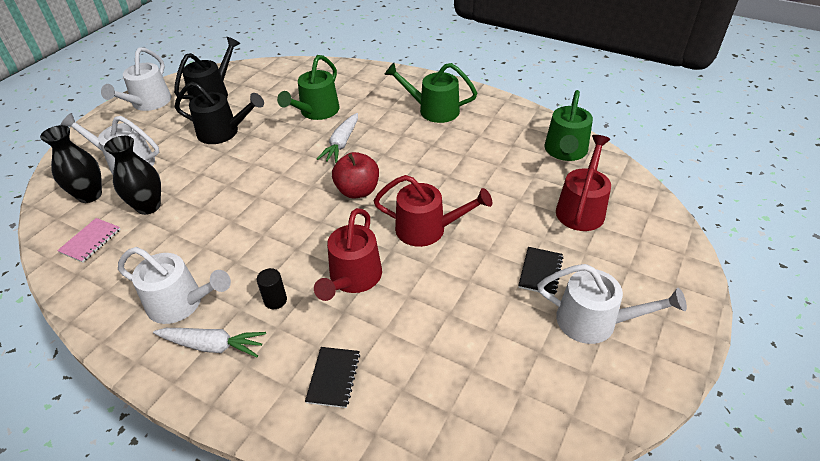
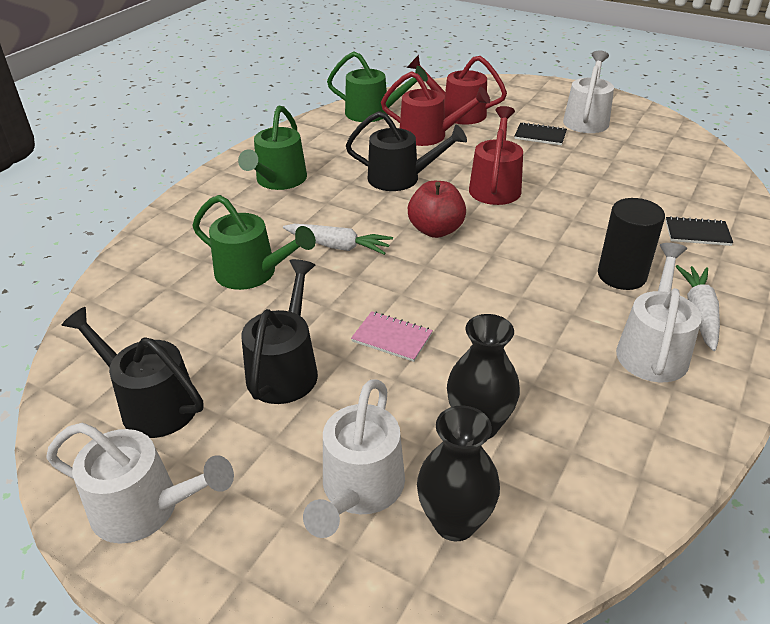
camera: 90 degrees left, 5 degrees down
pink notebook [57,218,121,263] -> pink notebook moved to [351,311,433,362]
black cylinder [257,268,287,309] -> black cylinder [598,198,665,290], size x1.85
red watering can [314,208,382,301] -> red watering can moved to [381,71,490,146]
none -> black watering can [346,111,467,191]

